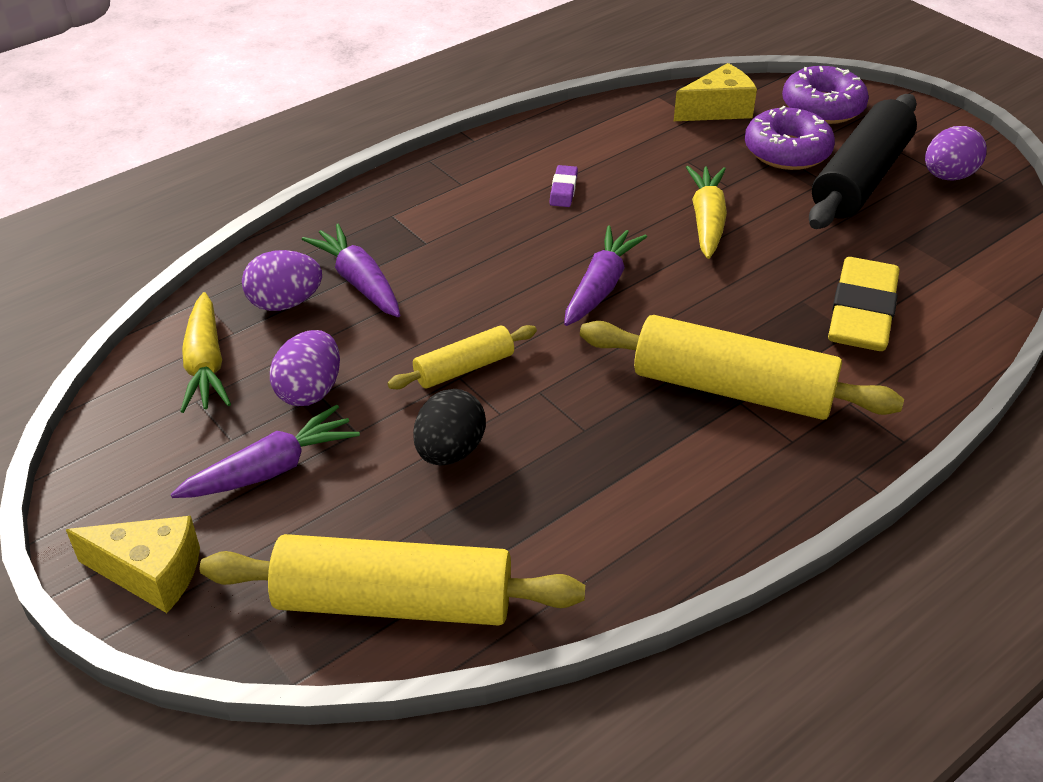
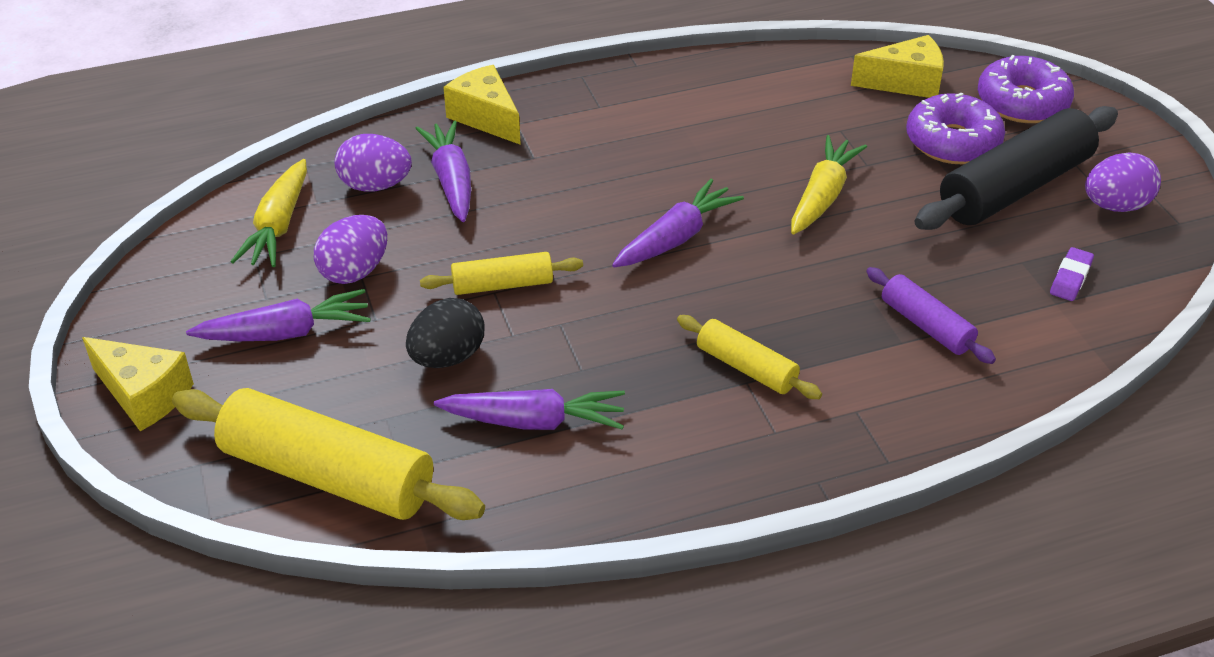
camera: 20 degrees right, 0 degrees up
purple eraser [550,165,578,207] -> purple eraser moved to [1050,247,1094,301]
yellow rolling pin [580,315,904,420] -> yellow rolling pin [677,315,822,399], size x0.52
yellow eraser [828,257,900,351] -> purple rolling pin [866,267,996,364]
none -> purple carrot [434,389,625,430]
none -> yellow cheese [443,65,521,145]

